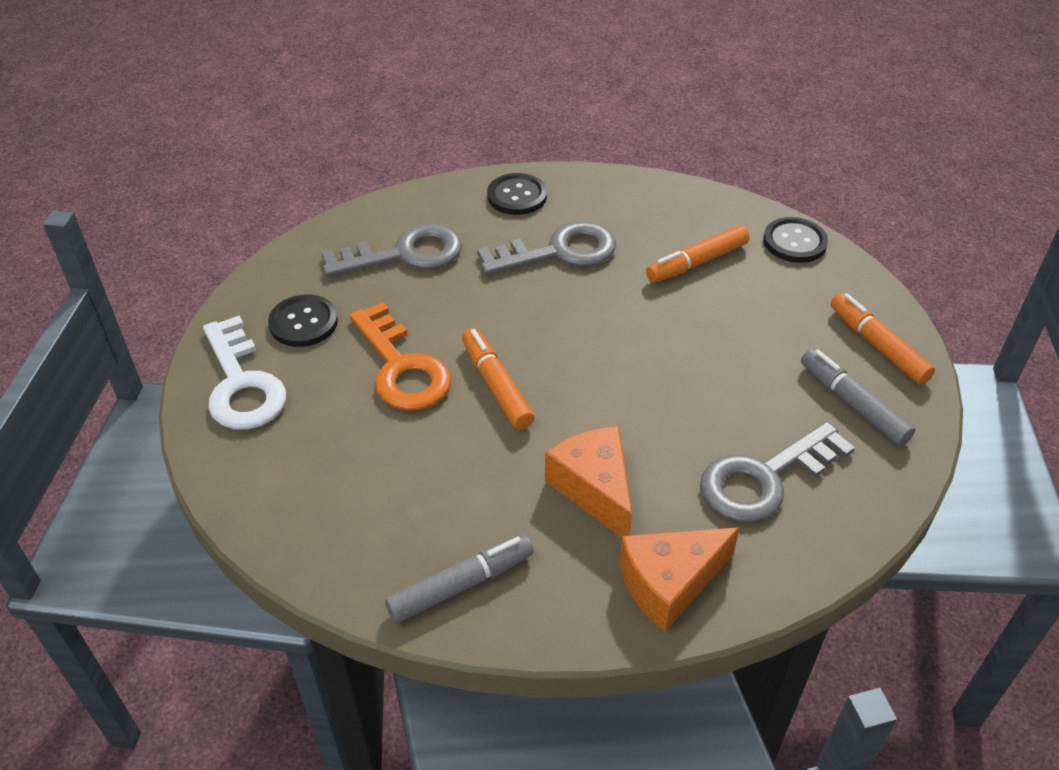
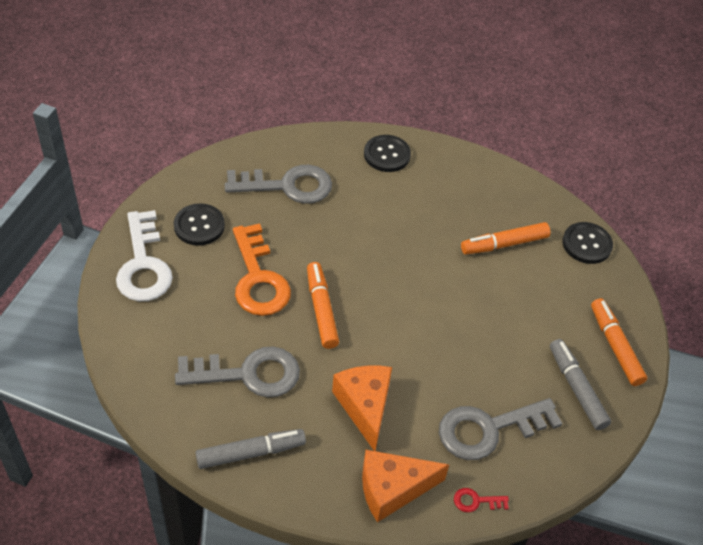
camera: 10 degrees right, 5 degrees up
grey key [477,221,616,275] -> grey key moved to [175,346,300,397]
none -> red key [454,488,509,512]

